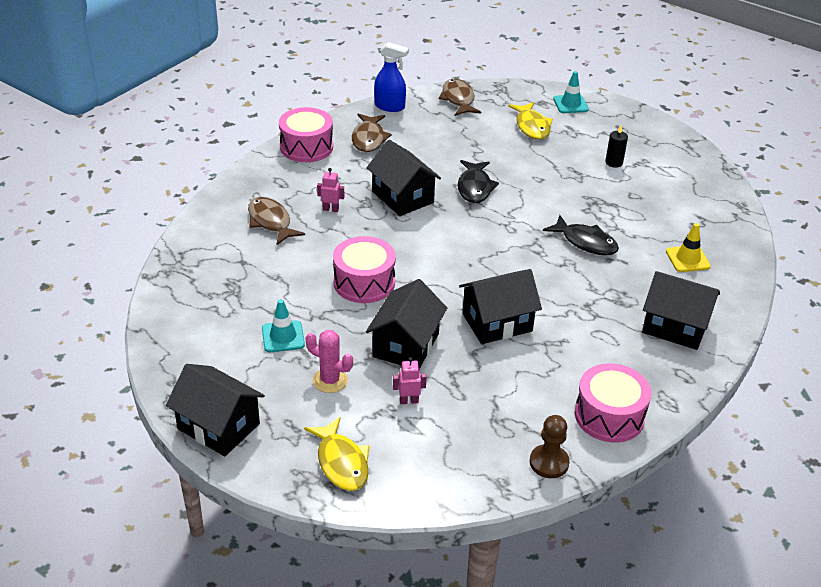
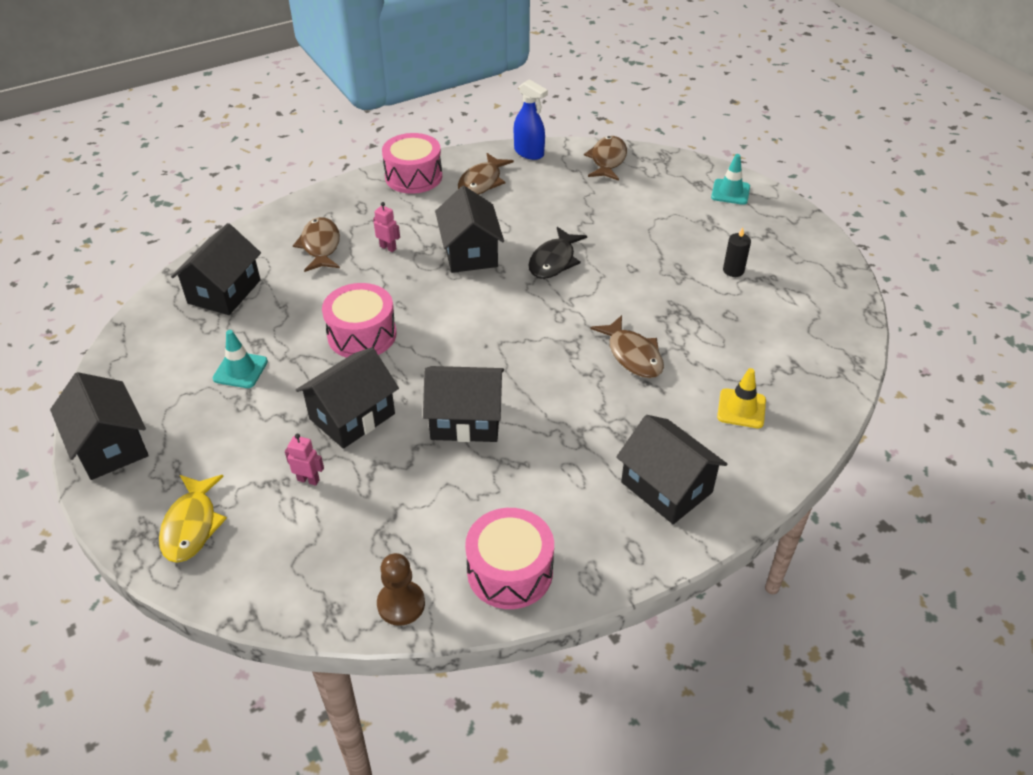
camera: 25 degrees right, 5 degrees up
pink cactus [305,330,353,393] -> none
yellow fish [508,102,553,140] -> none
black fish [543,215,619,256] -> brown fish [590,315,664,378]
none -> black house [171,223,261,315]

